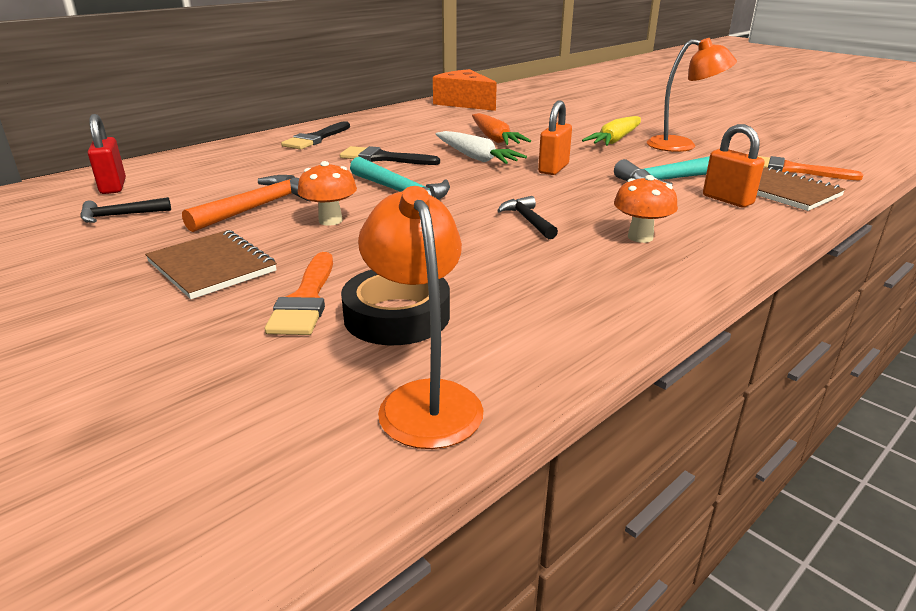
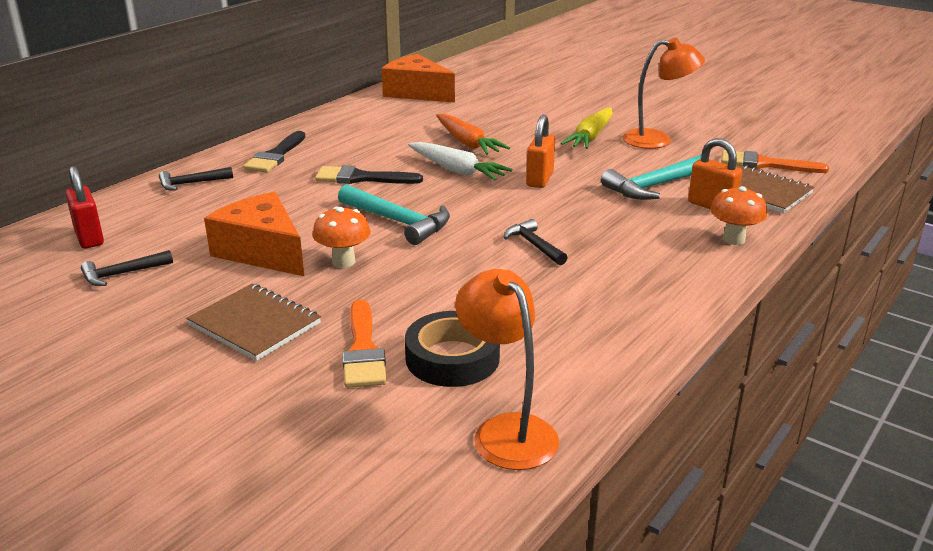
camera: 10 degrees left, 0 degrees up
orange hammer [182,175,309,232] -> orange cheese [204,192,304,276]
orange mushroom [614,175,678,243] -> orange mushroom moved to [710,186,767,245]
none -> black hammer [159,167,233,191]

